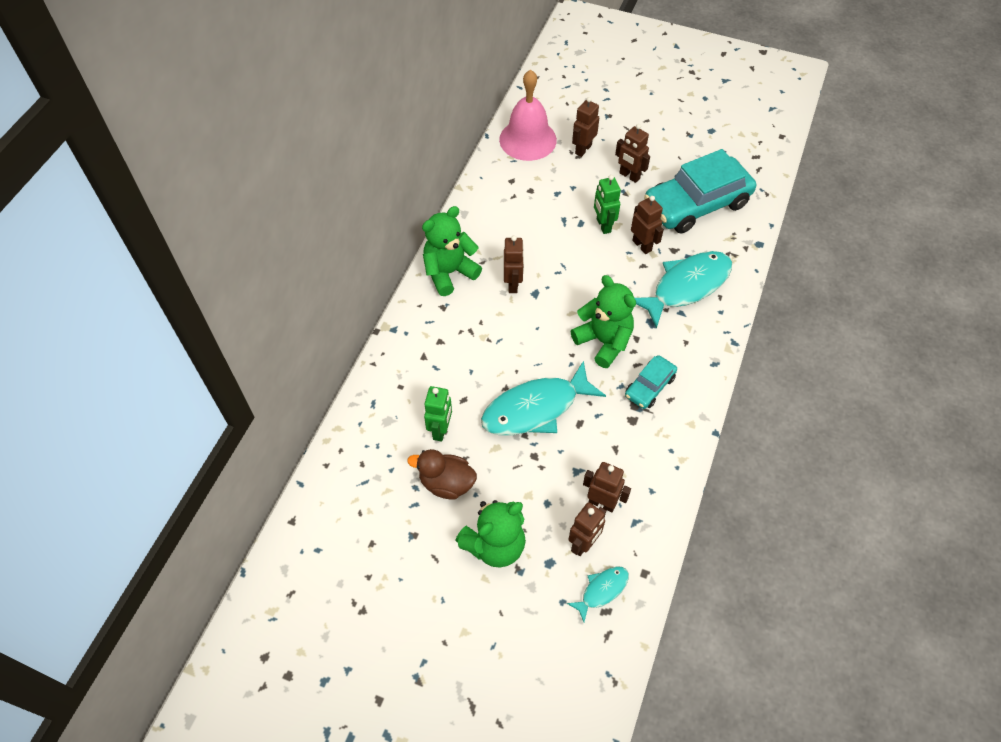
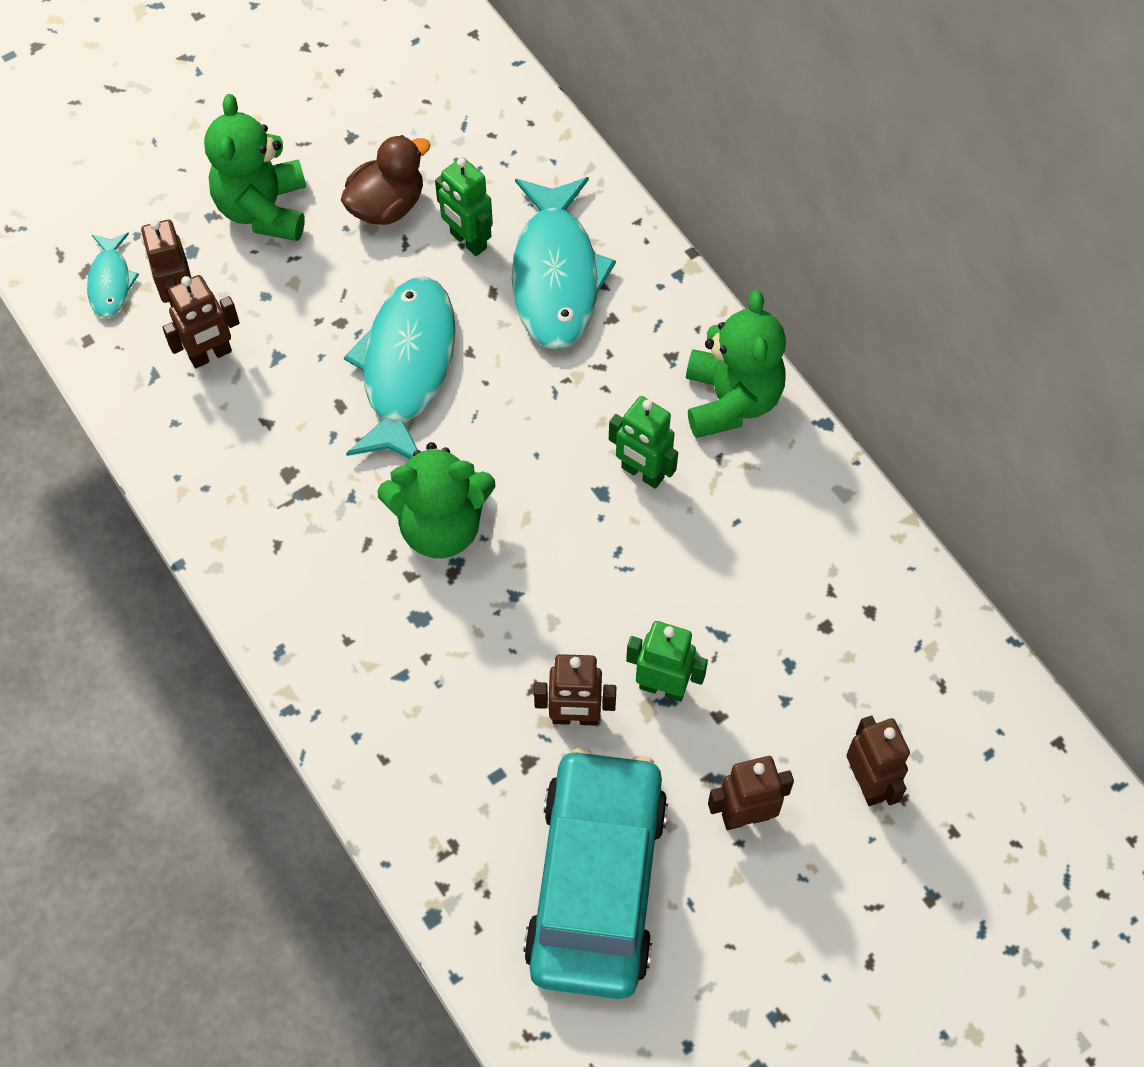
camera: 125 degrees right, 5 degrees up
pink bell [499,70,557,161] -> none
brown robot [504,236,524,293] -> green robot [609,396,678,489]
turquoise car [625,355,677,409] -> none
turquoise fish [635,251,732,329] -> turquoise fish moved to [512,177,616,350]

